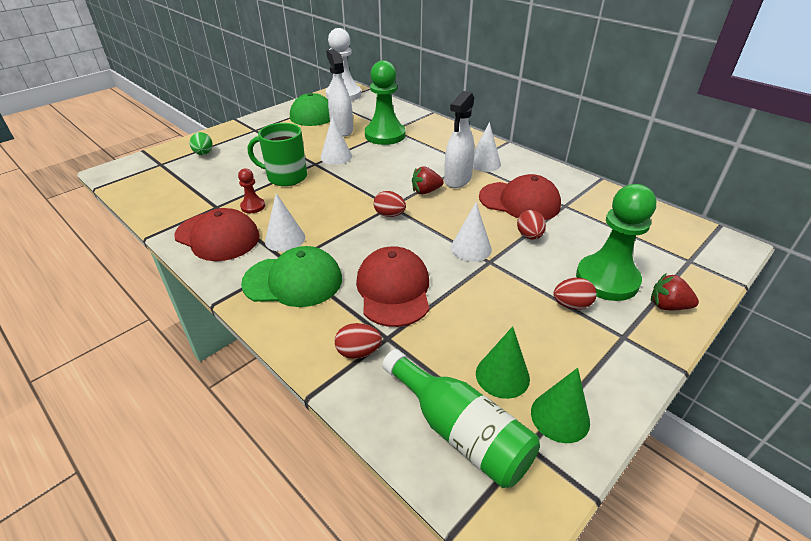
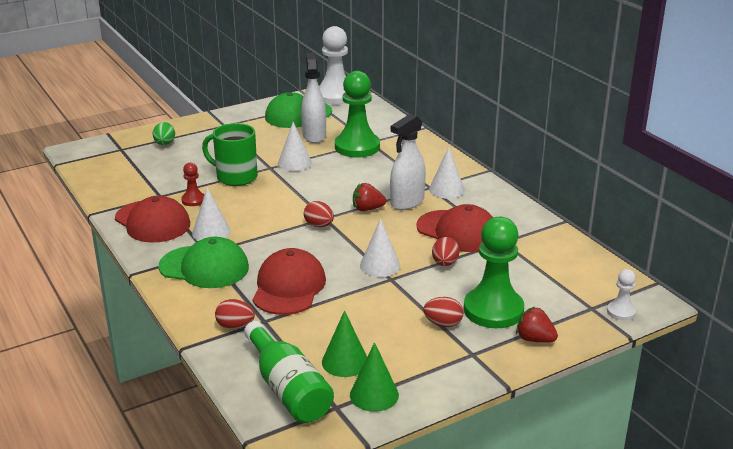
camera: 15 degrees right, 10 degrees down
none -> white pawn [607,269,636,321]

